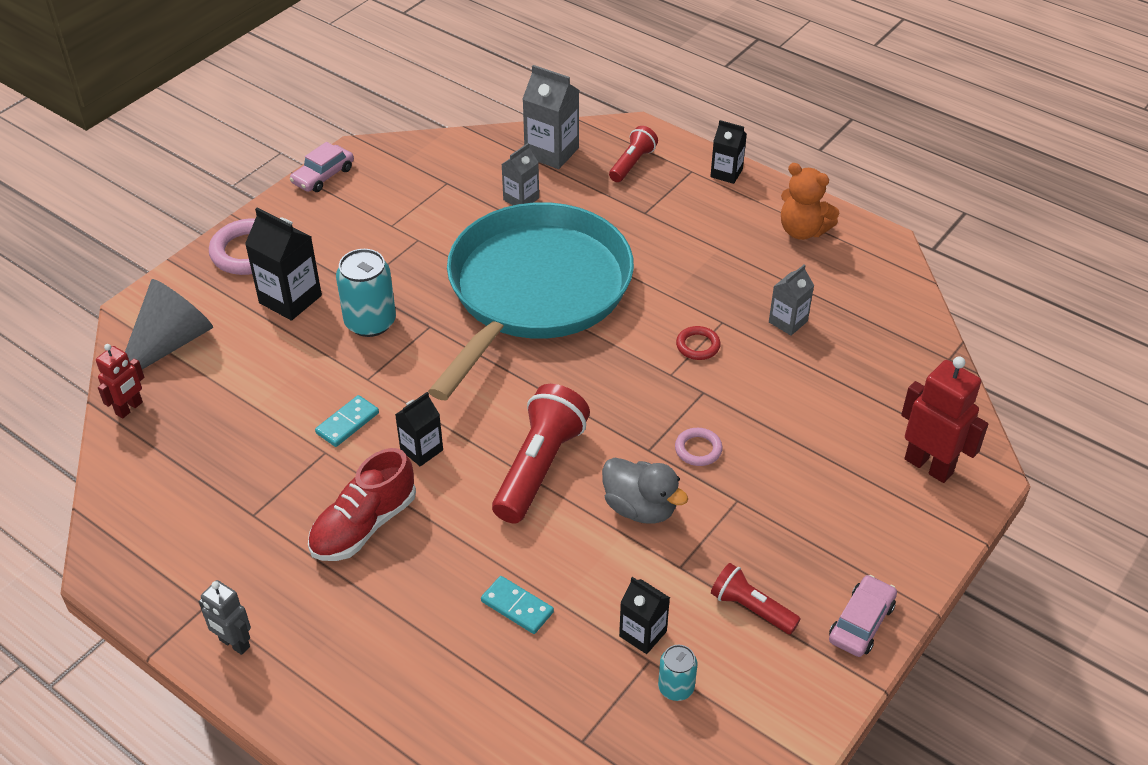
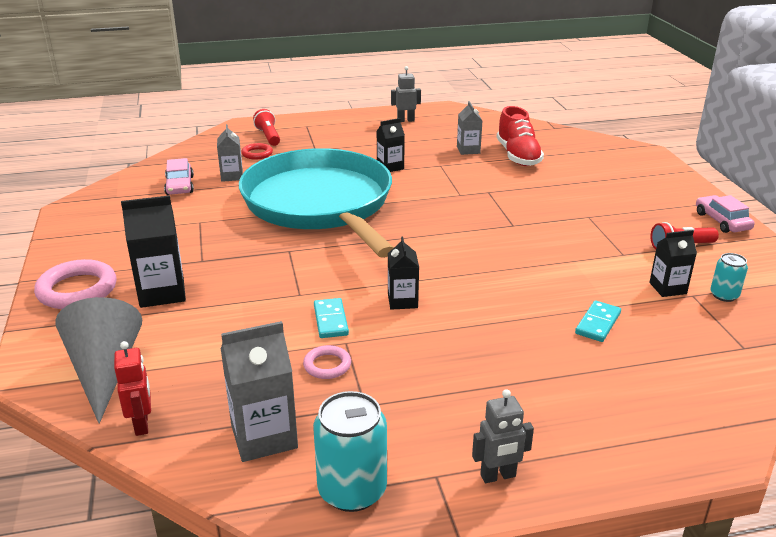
camera: 50 degrees left, 15 degrees down
pink car [290,142,354,192] -> pink car moved to [164,158,194,195]
red shoe [308,448,416,561] -> red shoe moved to [497,106,544,166]
turquoise can [336,249,396,337] -> turquoise can moved to [313,391,387,512]
turquoise domino [481,576,554,634] -> turquoise domino turned 45 degrees counterclockwise [575,300,621,342]
red flashlight [492,384,590,523] -> none
grey carton [523,65,579,169] -> grey carton moved to [221,321,298,462]
grey duck [602,457,688,524] -> none
pink ring [675,428,723,466] -> pink ring moved to [303,345,351,379]
red ring [676,326,721,360] -> red ring moved to [242,143,273,160]
black carton [710,120,747,184] -> black carton moved to [377,118,405,172]
orange teddy bear [781,163,839,240] -> grey robot [391,66,421,122]
red robot [901,356,988,483] -> none

